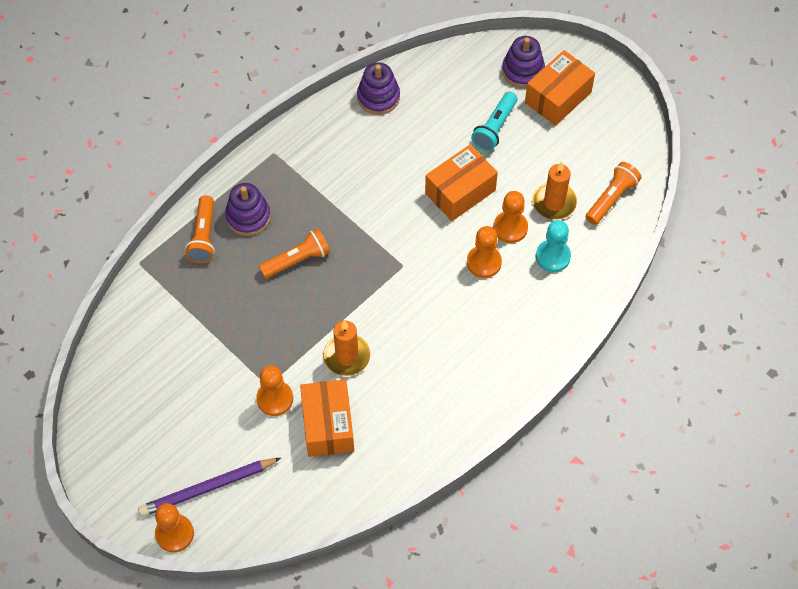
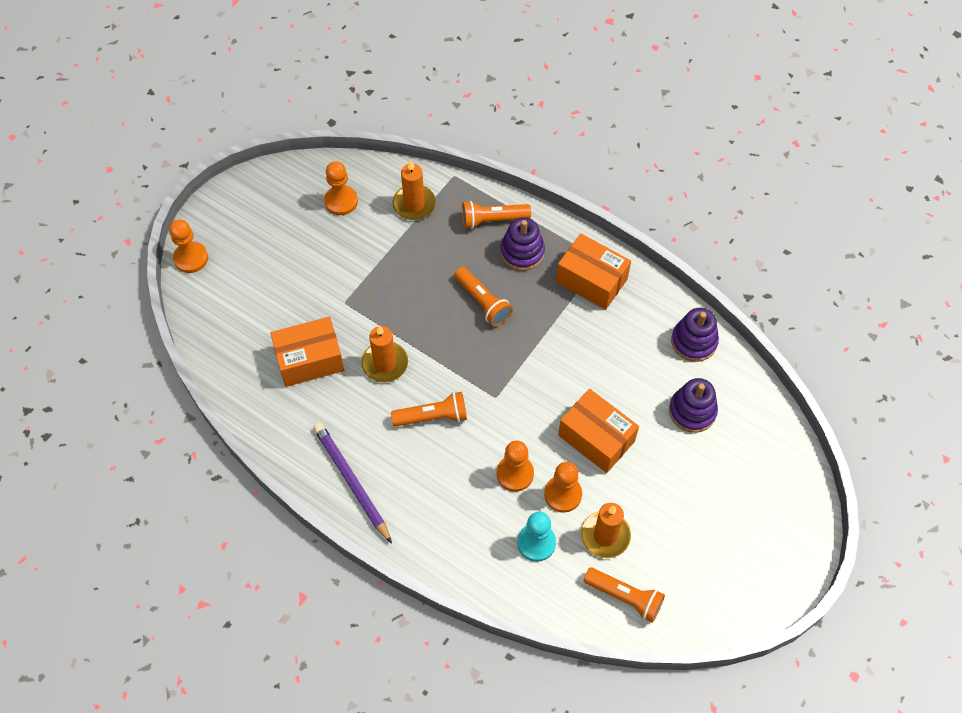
camera: 80 degrees right, 0 degrees up
purple pencil [138,458,281,517] -> purple pencil moved to [313,423,392,544]
orange pawn [256,365,293,416] -> orange pawn moved to [324,161,358,215]
turquoise flashlight [471,92,518,151] -> none
purple stacking toy [502,36,545,88] -> purple stacking toy moved to [669,378,718,433]
orange box [525,50,595,126] -> orange box moved to [556,233,631,310]
none -> orange flashlight [391,392,467,426]
none -> orange candle [393,160,436,220]

